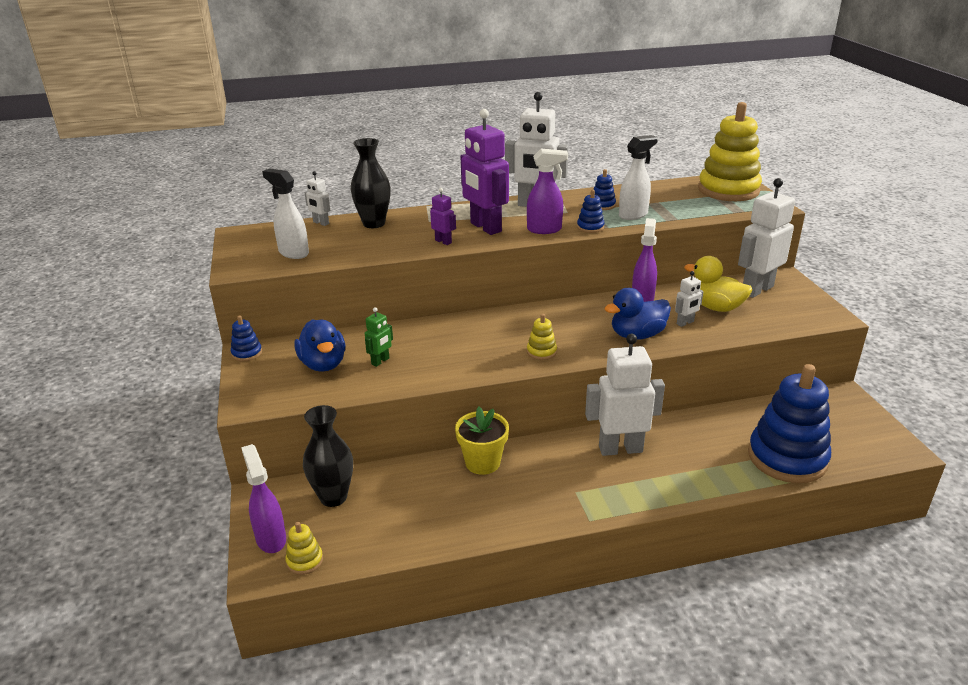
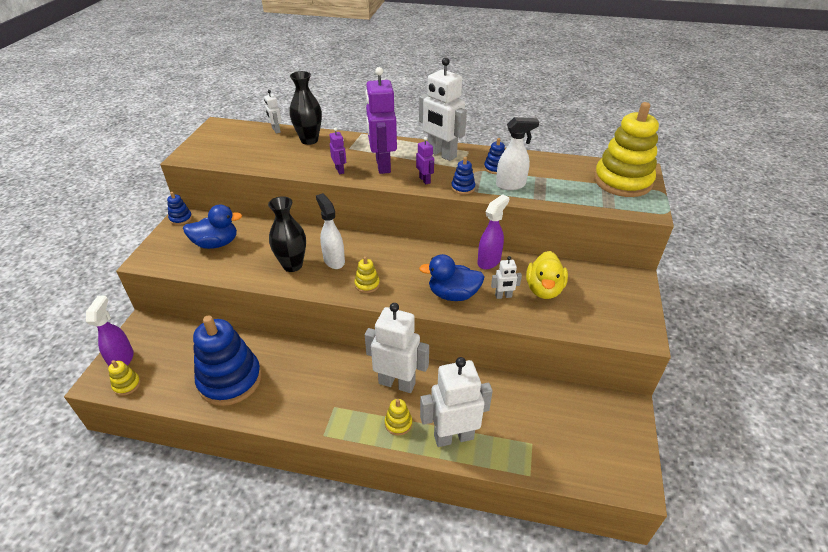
camera: 25 degrees right, 10 degrees up
white spray bottle [262,168,309,259] -> white spray bottle moved to [316,193,345,269]
blue duck [294,319,345,372] -> blue duck turned 105 degrees counterclockwise [183,205,242,249]
black vase [303,405,353,507] -> black vase moved to [268,196,306,272]
green robot [365,307,393,367] -> none
yellow flower pot [455,407,509,475] -> none
purple spray bottle [527,149,568,234] -> purple robot [416,137,434,184]
yellow duck [684,256,752,312] -> yellow duck turned 135 degrees counterclockwise [526,251,568,299]
white robot [738,178,795,298] -> white robot moved to [420,357,493,447]
blue stacking toy [748,364,831,483] -> blue stacking toy moved to [193,315,262,406]
none -> yellow stacking toy [385,399,412,436]

